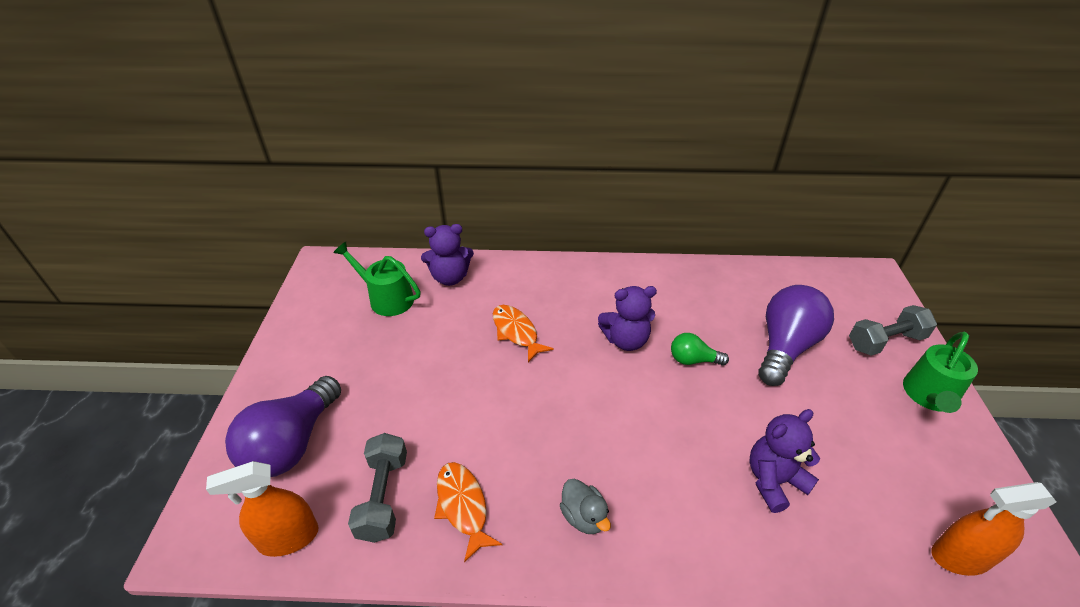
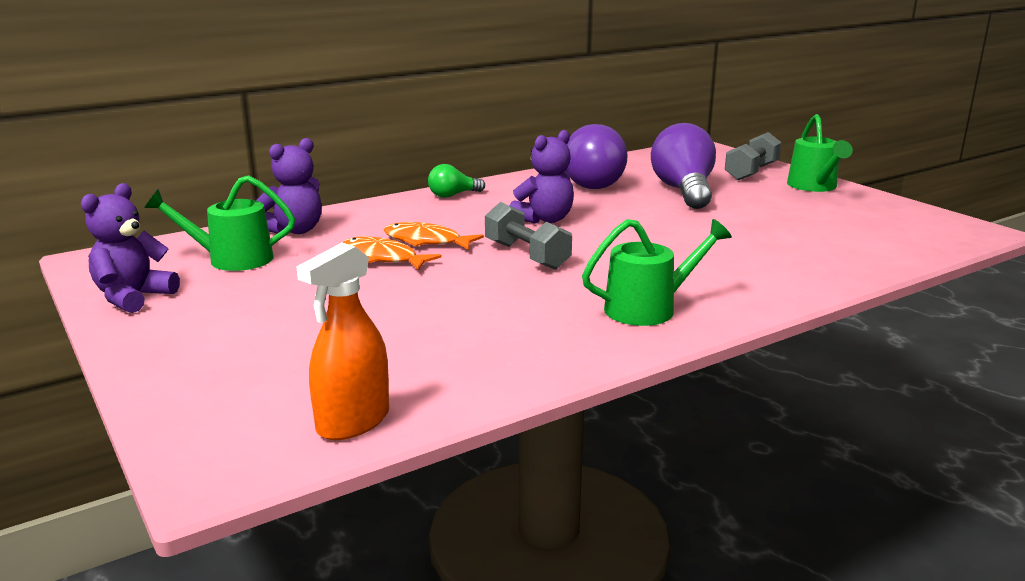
camera: 35 degrees left, 20 degrees down
purple light bulb [225,376,341,477] -> purple light bulb moved to [566,124,628,189]
grey dumbbell [348,433,407,543] -> grey dumbbell moved to [485,202,572,270]
orange fish [434,462,502,562] -> orange fish moved to [343,236,442,270]
grey duck [560,479,611,534] -> green watering can [582,219,732,326]
green light bulb [671,333,729,366] -> green light bulb moved to [428,164,485,198]
purple teddy bear [749,409,820,513] -> purple teddy bear moved to [81,183,180,313]
orange spray bottle [931,482,1056,576] -> none

